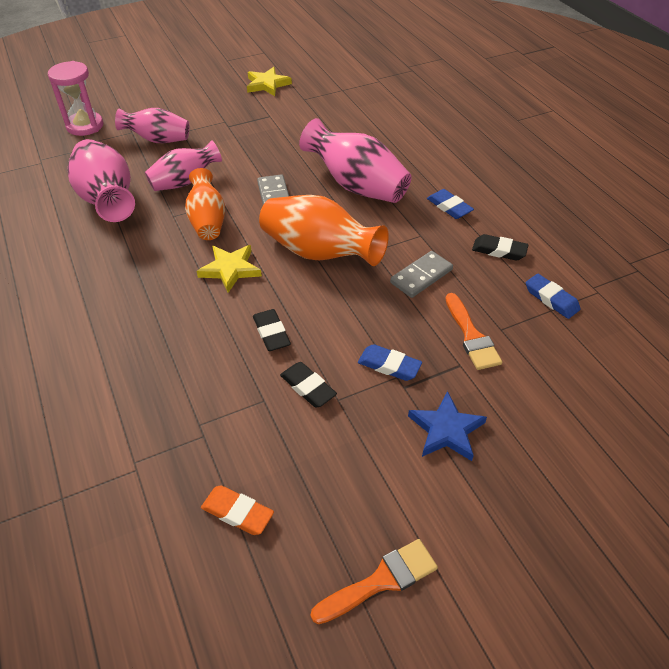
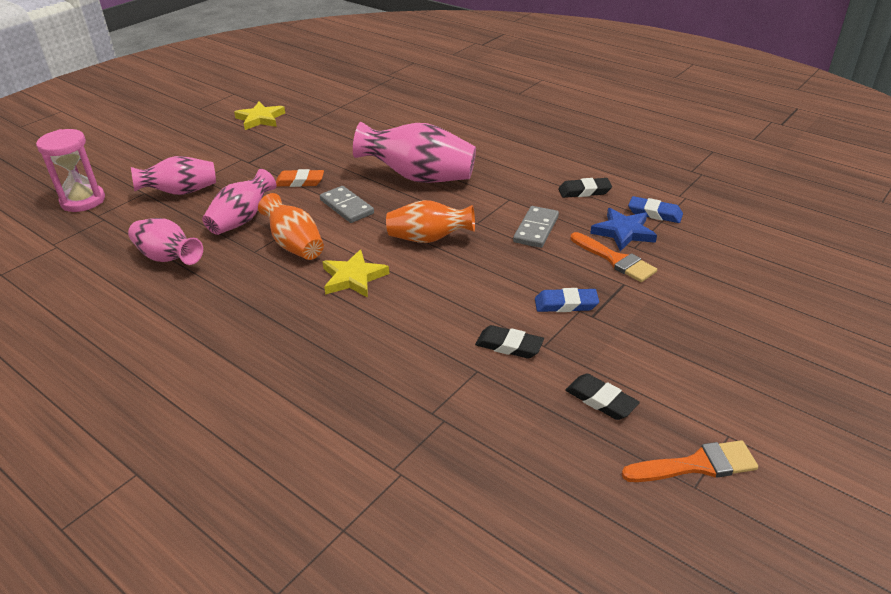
camera: 25 degrees left, 10 degrees down
pink vase [68,139,135,222] -> pink vase [128,218,203,265], size x0.65
orange eraser [201,485,274,535] -> orange eraser moved to [276,169,324,187]
black eraser [253,309,291,351] -> black eraser moved to [565,373,640,420]
orange vase [259,195,389,266] -> orange vase [386,200,475,243], size x0.65
orange brush [311,539,438,624] -> orange brush turned 45 degrees clockwise [622,440,758,482]
blue star [408,391,487,461] -> blue star moved to [590,208,657,251]
blue eraser [427,189,474,219] -> none

